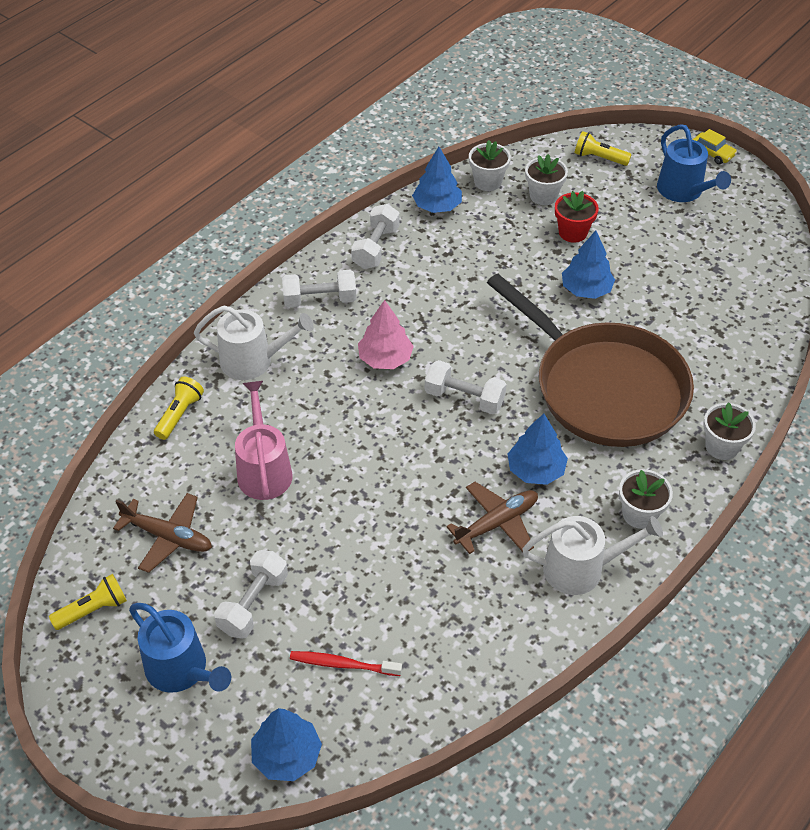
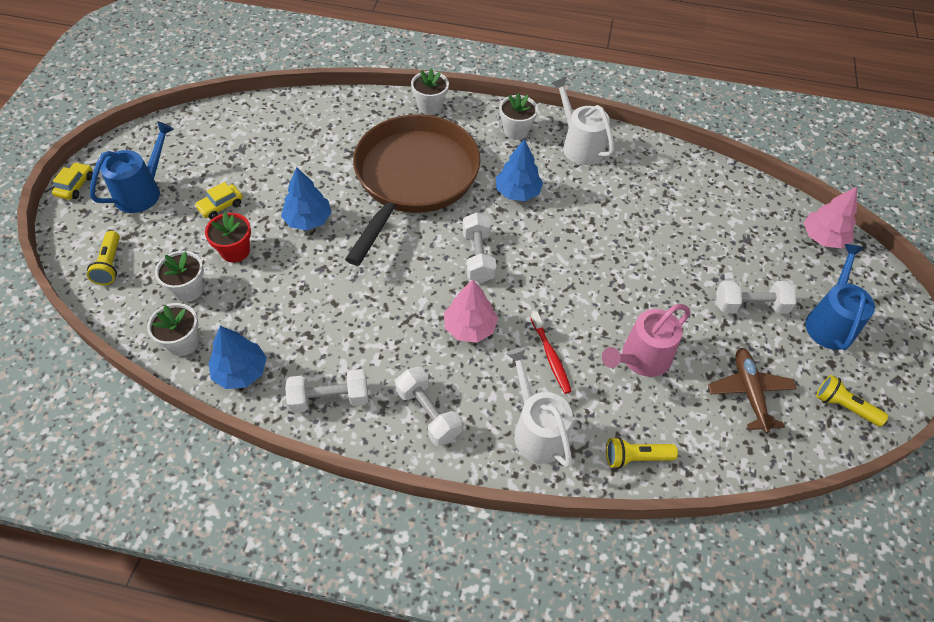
camera: 120 degrees left, 5 degrees up
blue tree [251,708,322,781] -> pink tree [804,187,857,248]
red toothbrush [290,651,402,676] -> red toothbrush moved to [531,311,571,394]
brown plane [446,482,538,554] -> none
none -> yellow car [195,182,243,219]

